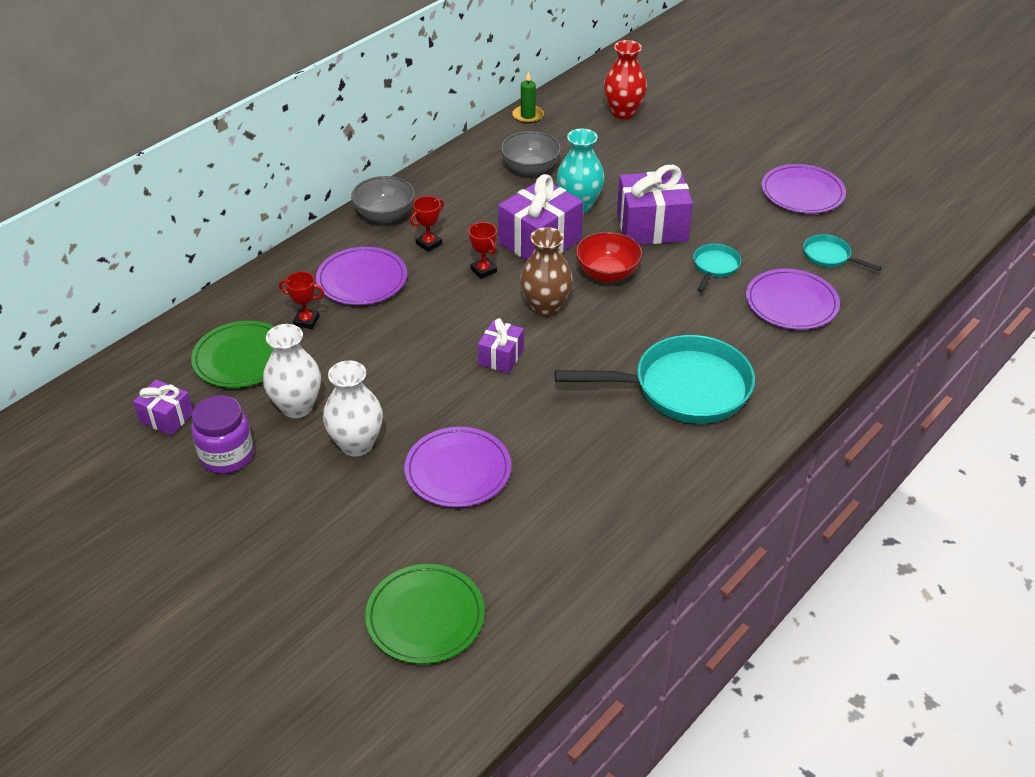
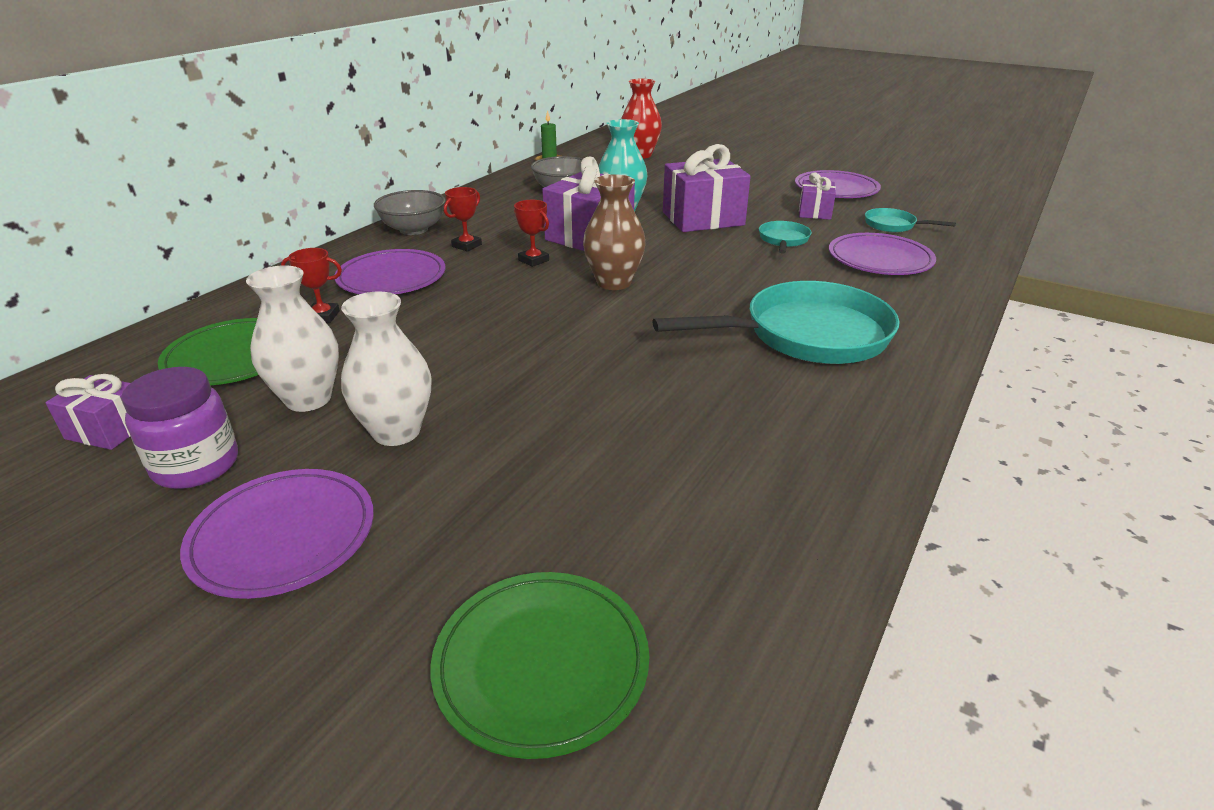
camera: 10 degrees left, 10 degrees down
purple plate [404,427,511,508] -> purple plate moved to [180,469,374,599]
purple gift [478,318,524,373] -> purple gift moved to [799,173,836,220]
red bowl [575,232,642,282] -> none

